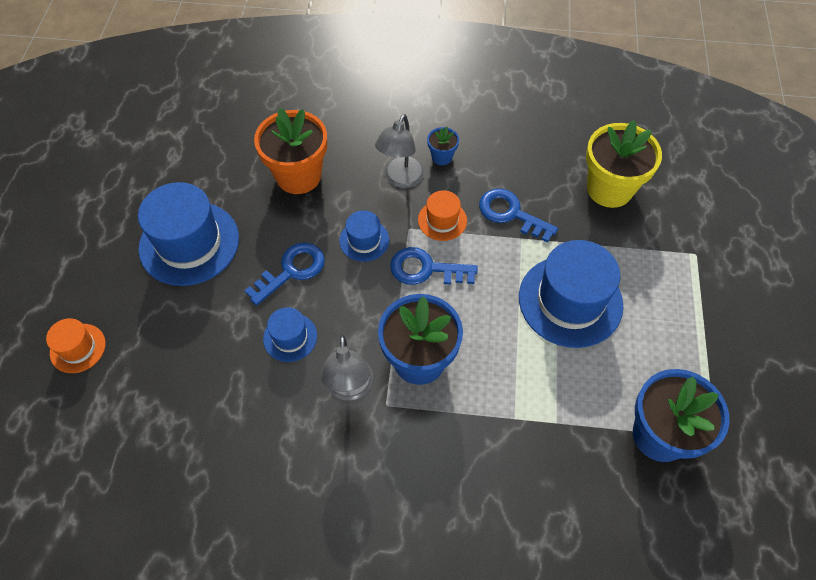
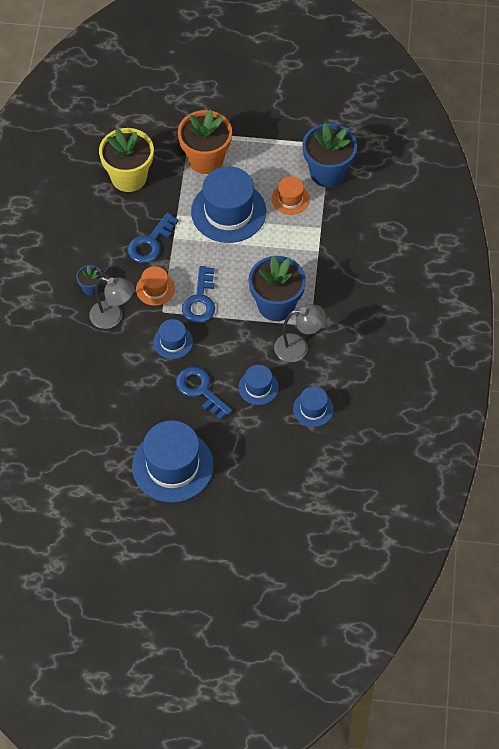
camera: 90 degrees left, 0 degrees up
orange hat [46,318,106,373] -> orange hat moved to [272,176,310,215]
orange flower pot [254,108,327,194] -> orange flower pot moved to [178,110,232,174]
none -> blue hat [293,386,334,427]

